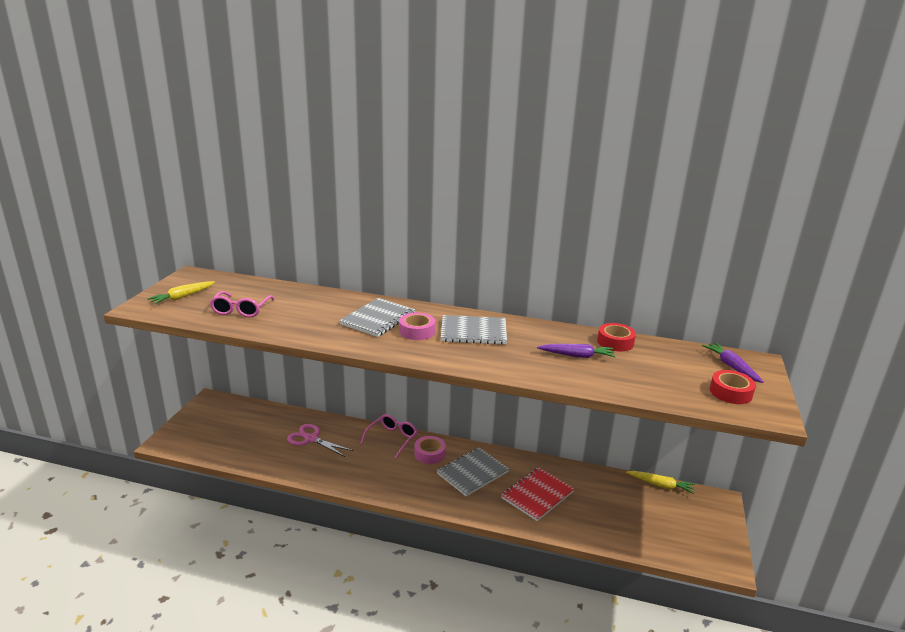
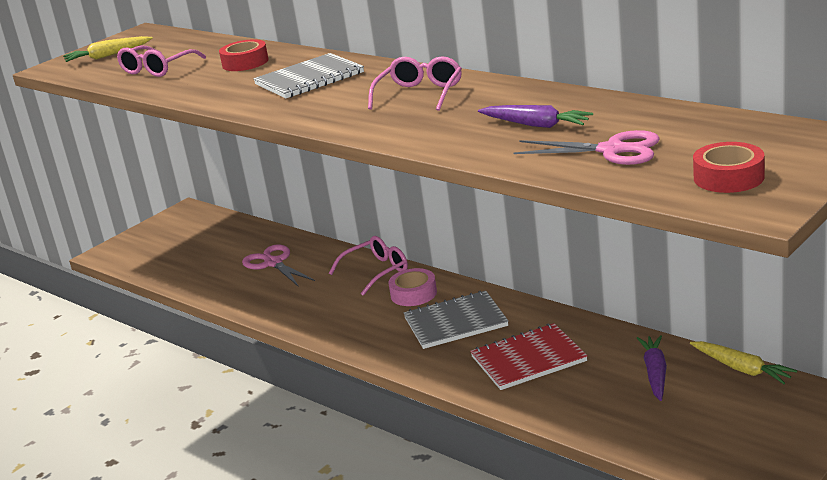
camera: 30 degrees right, 0 degrees up
pink tape [399,312,435,340] -> none
grey notebook [440,315,507,345] -> pink glasses [368,56,462,111]
red tape [597,323,636,351] -> red tape moved to [219,39,269,71]
purple carrot [702,342,764,383] -> purple carrot moved to [637,335,667,401]
none -> pink scissors [514,130,660,165]

